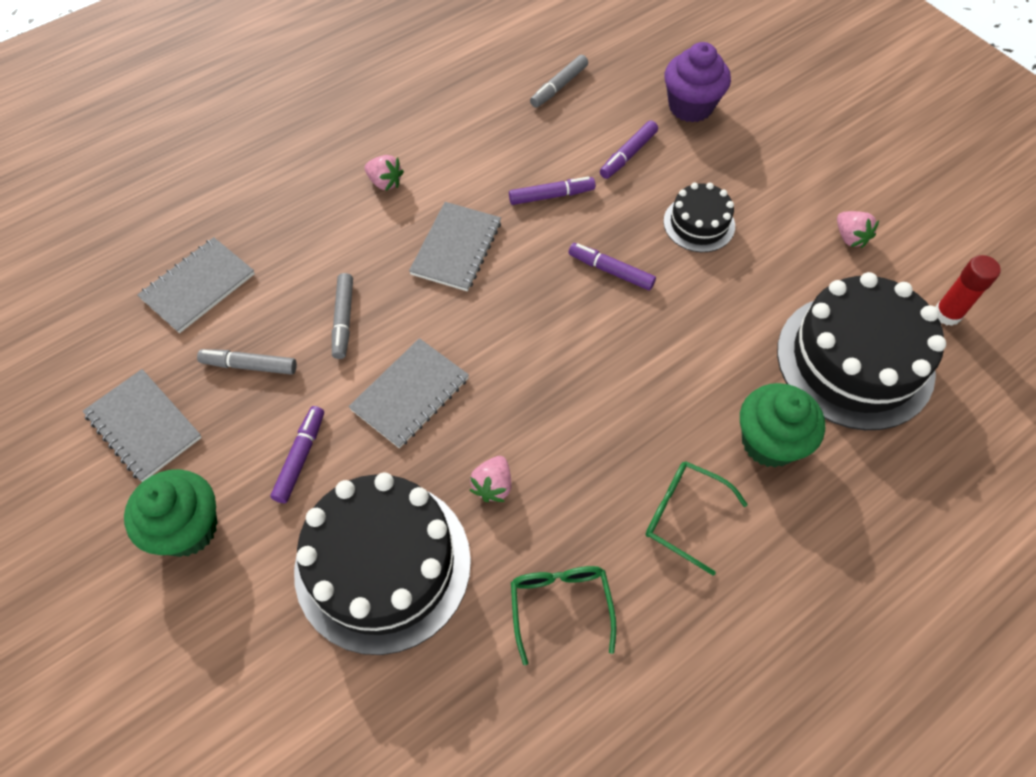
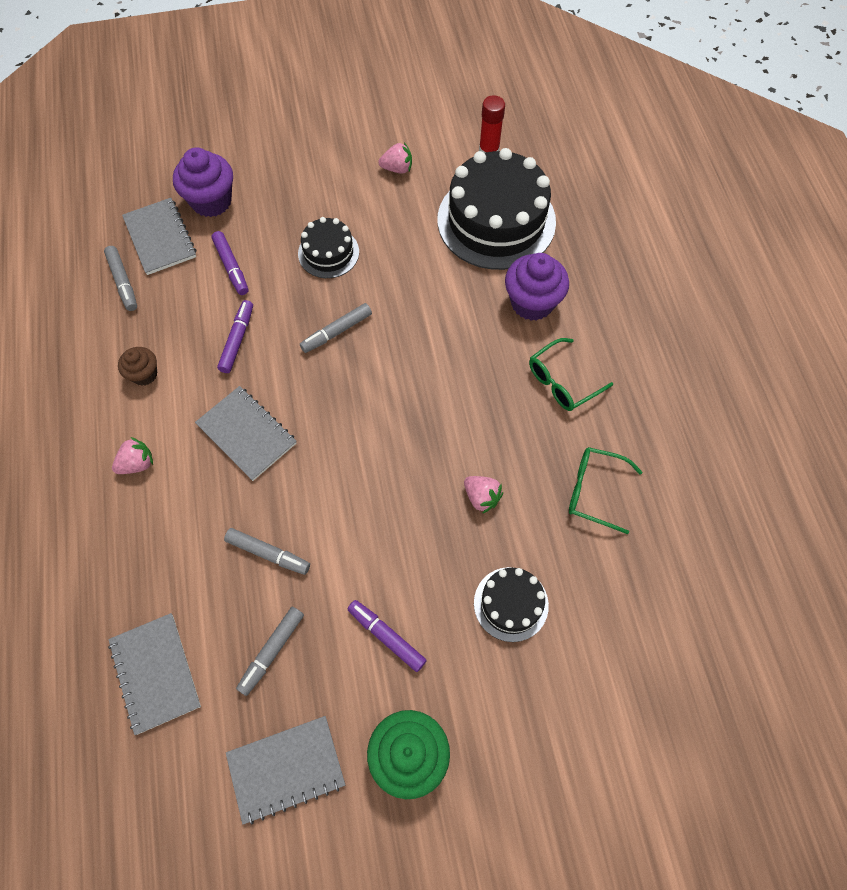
camera: 65 degrees left, 5 degrees up
black cake [294,473,471,655] -> black cake [474,567,549,642], size x0.51
grey notebook [348,338,469,449] -> grey notebook moved to [122,198,196,275]
purple marker [568,243,656,291] -> grey marker [300,303,372,353]
green cupcake [740,383,825,467] -> purple cupcake [505,253,569,321]
none -> brown cupcake [118,347,157,386]

